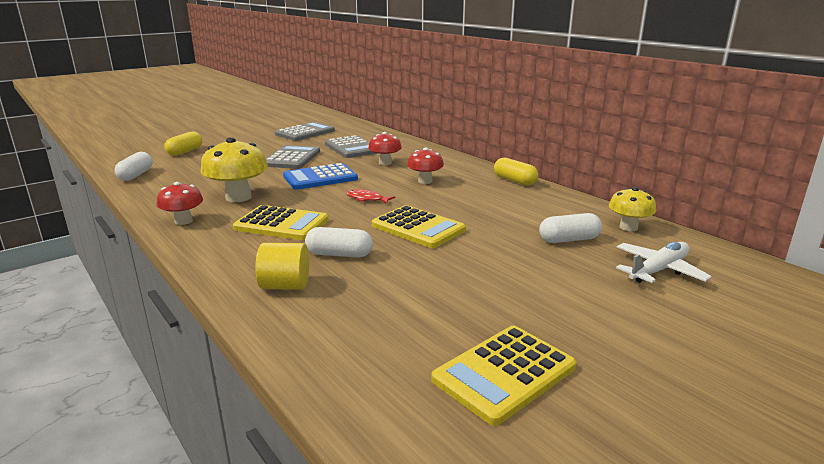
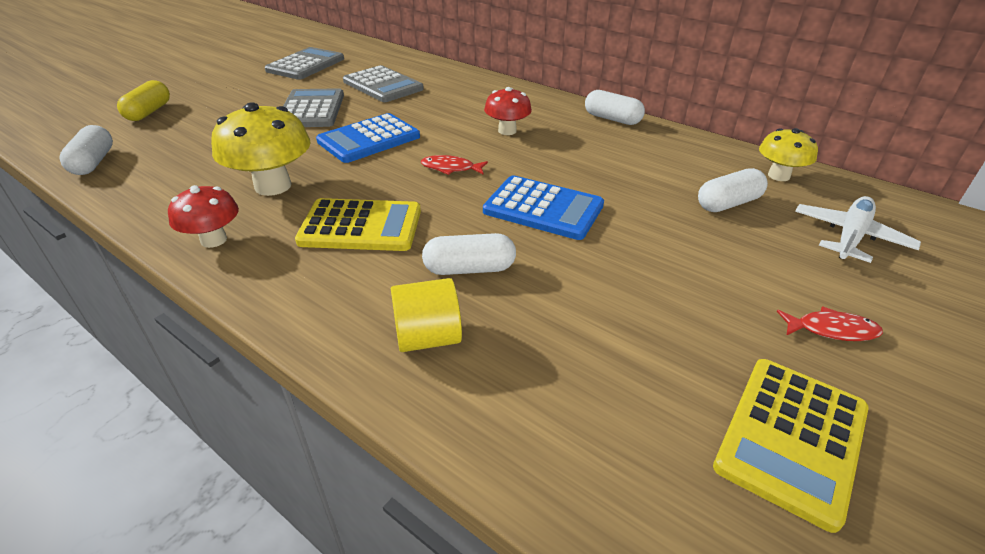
camera: 15 degrees left, 15 degrees up
red mushroom [368,132,402,165] -> none
yellow calculator [372,205,466,248] -> blue calculator [483,175,604,240]
yellow capsule [494,158,538,186] -> white capsule [585,90,645,125]
none -> red fish [777,306,883,341]

